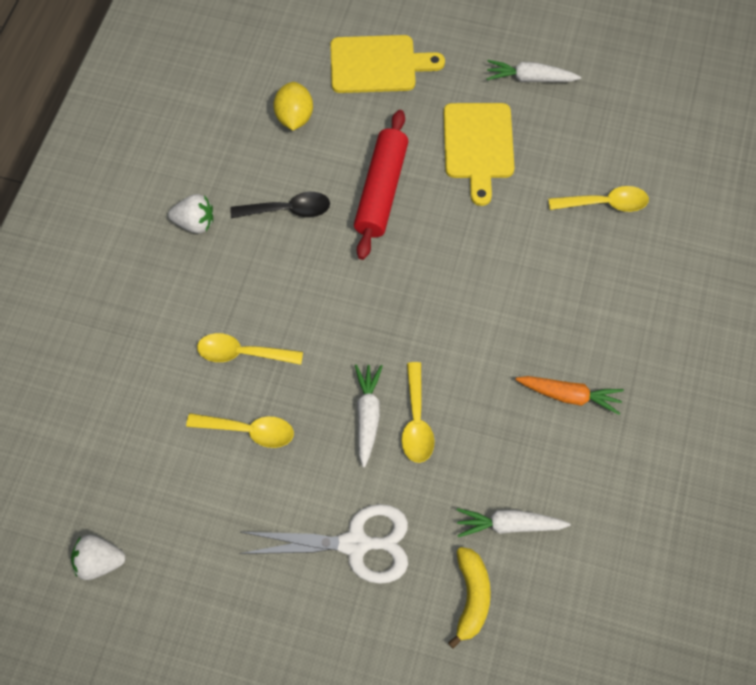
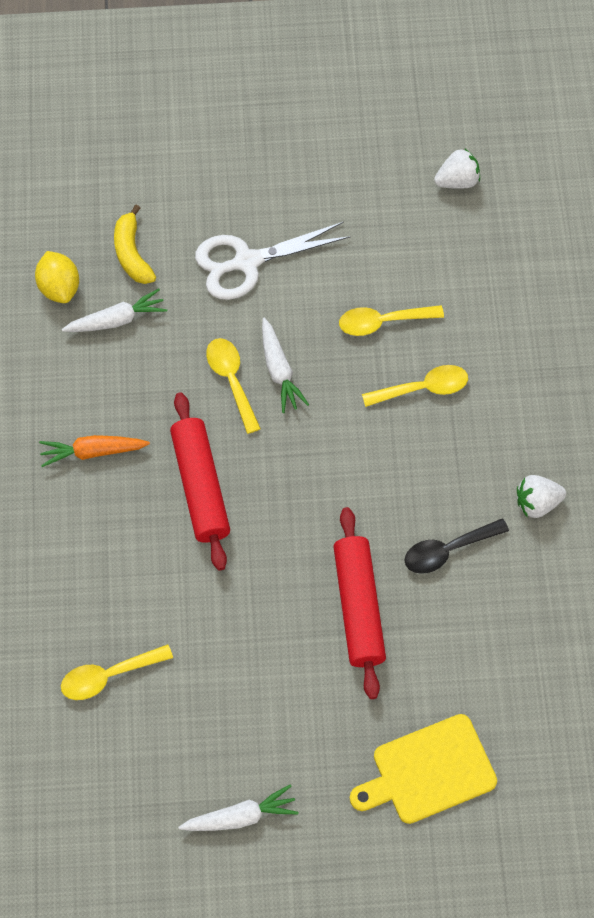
camera: 160 degrees right, 0 degrees up
yellow lemon [273,82,313,130] -> yellow lemon moved to [35,251,79,303]
yellow cutting board [444,103,514,206] -> none
none -> red rolling pin [170,392,230,571]

